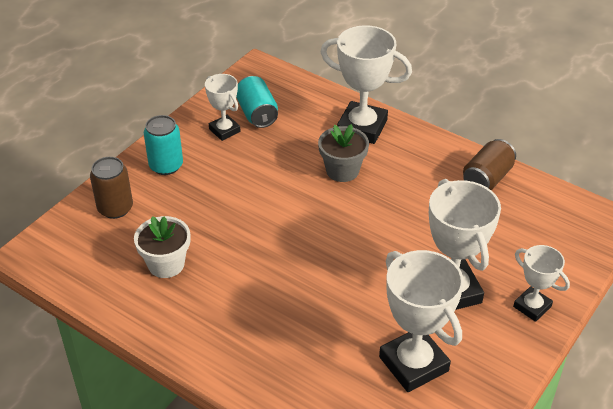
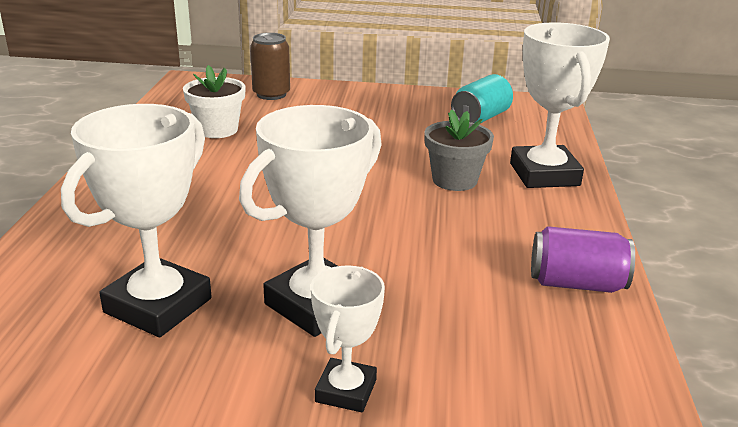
camera: 60 degrees right, 15 degrees down
turquoise can [144,115,183,175] -> none
white trophy [205,74,241,141] -> none
brown can [463,139,516,190] -> purple can [531,226,635,293]

